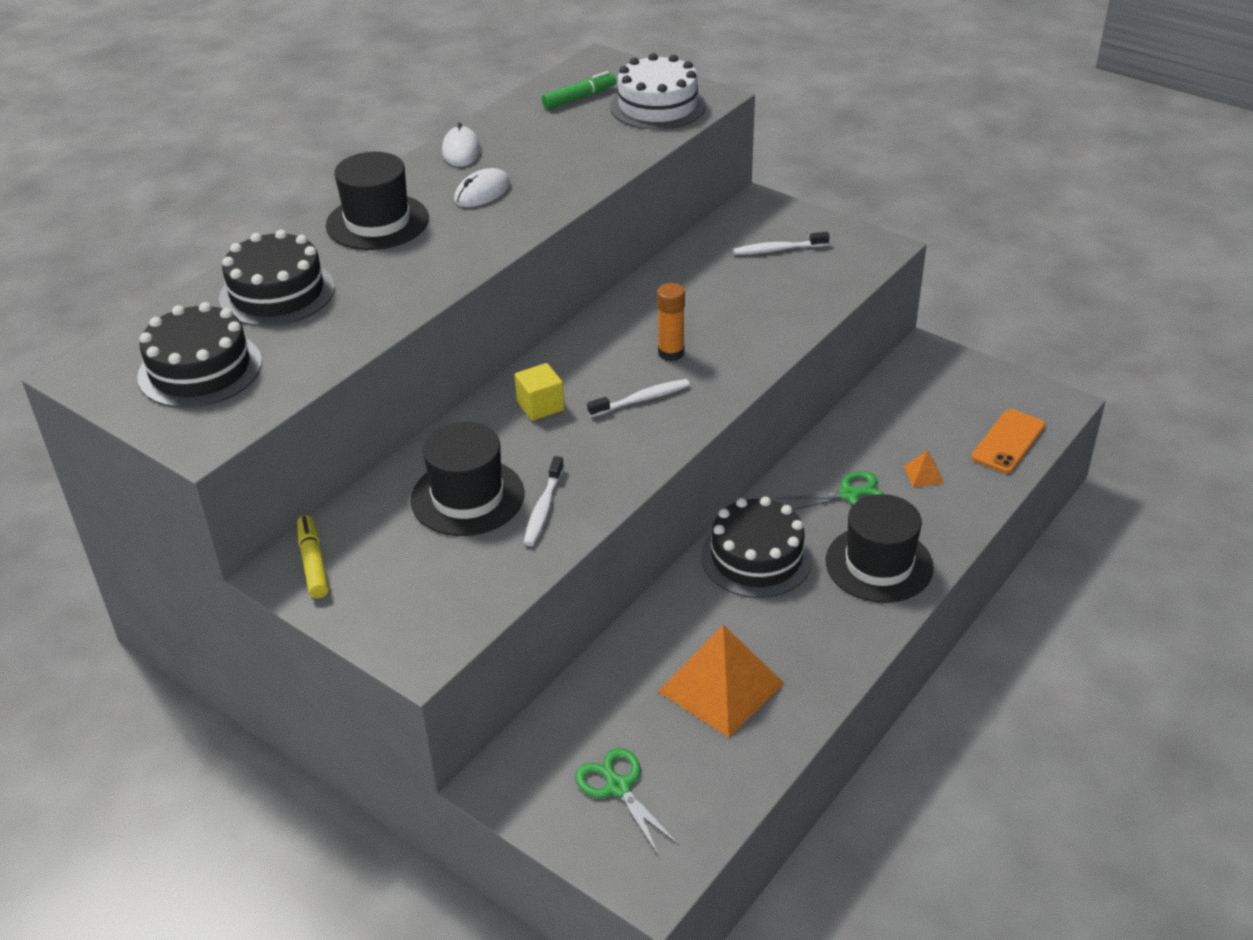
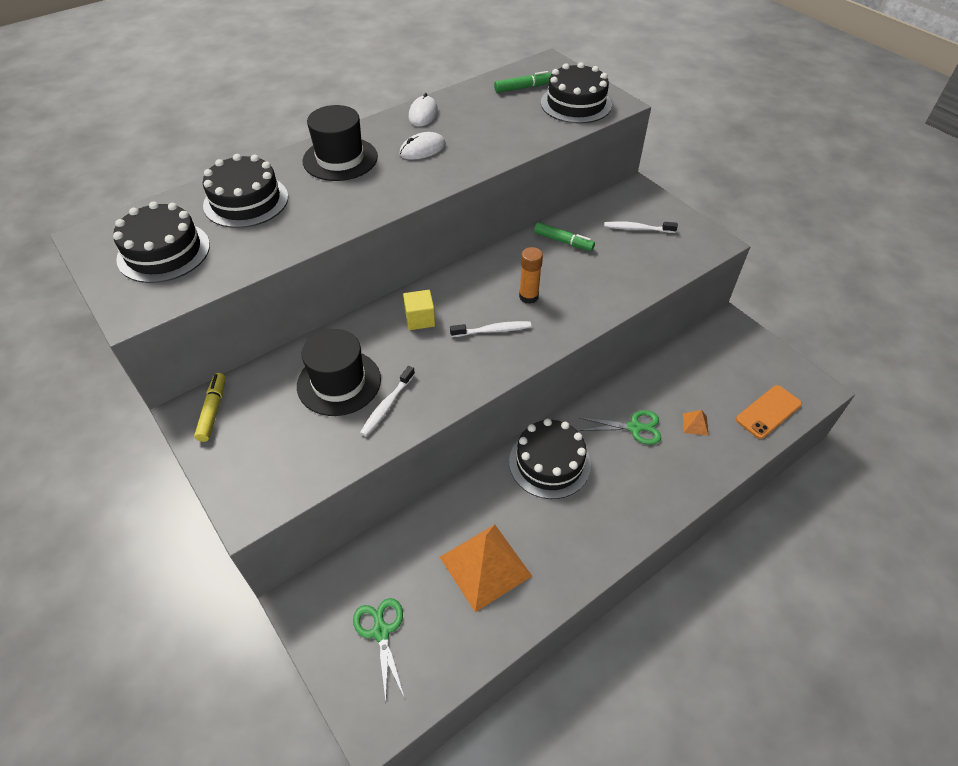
camera: 15 degrees right, 10 degrees up
white cake [610,53,706,130] -> black cake [541,62,612,123]
black hat [826,494,934,603] -> none
none -> green marker [534,222,595,251]

